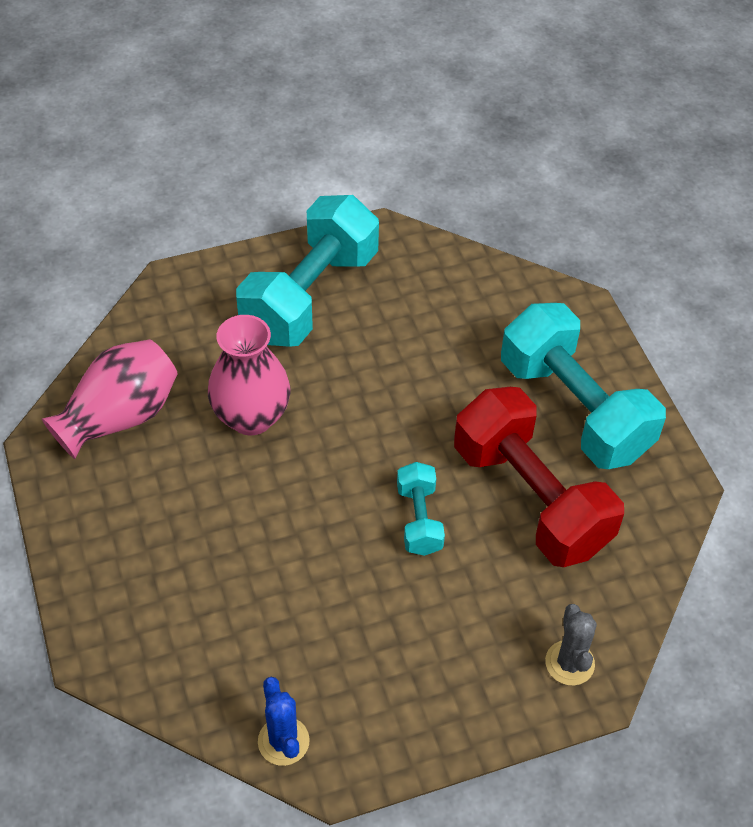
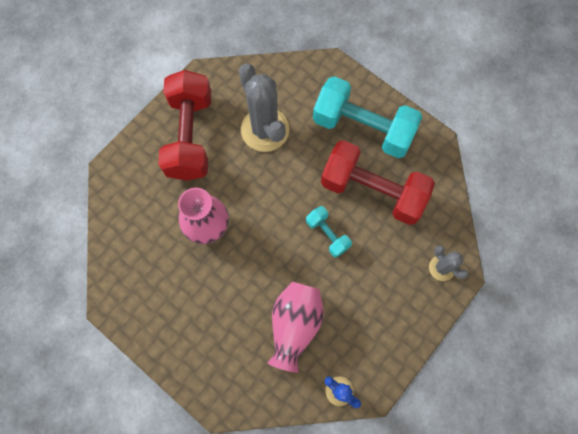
camera: 30 degrees left, 20 degrees up
pink vase [42,339,178,459] -> pink vase moved to [268,282,324,373]
turquoise dumbbell [236,195,379,347] -> red dumbbell [158,70,211,181]
none -> grey cactus [239,63,289,152]

